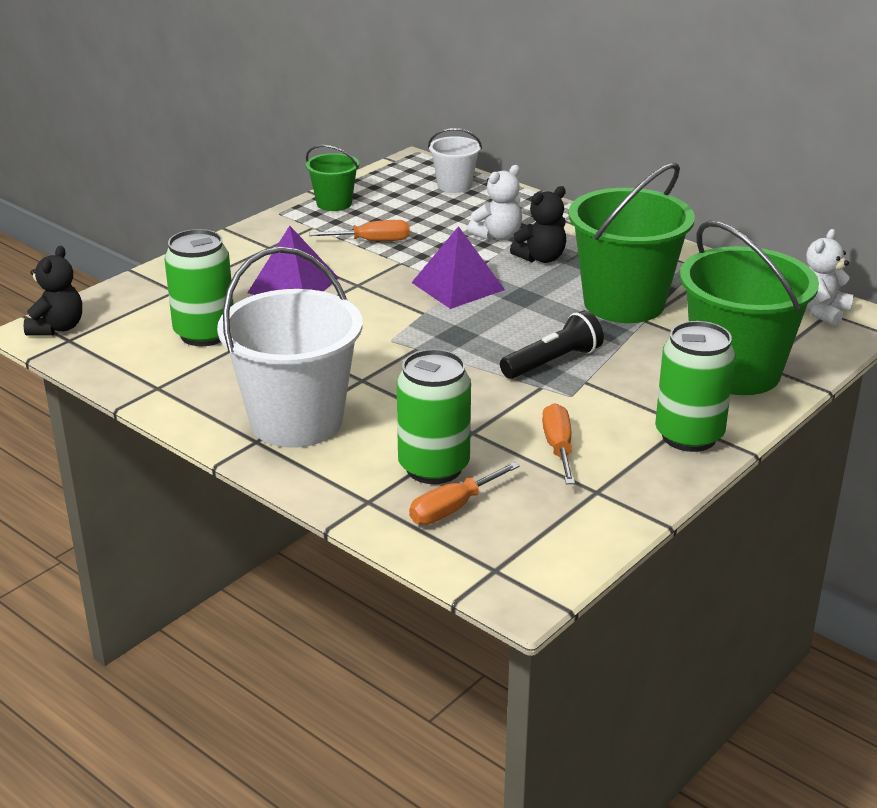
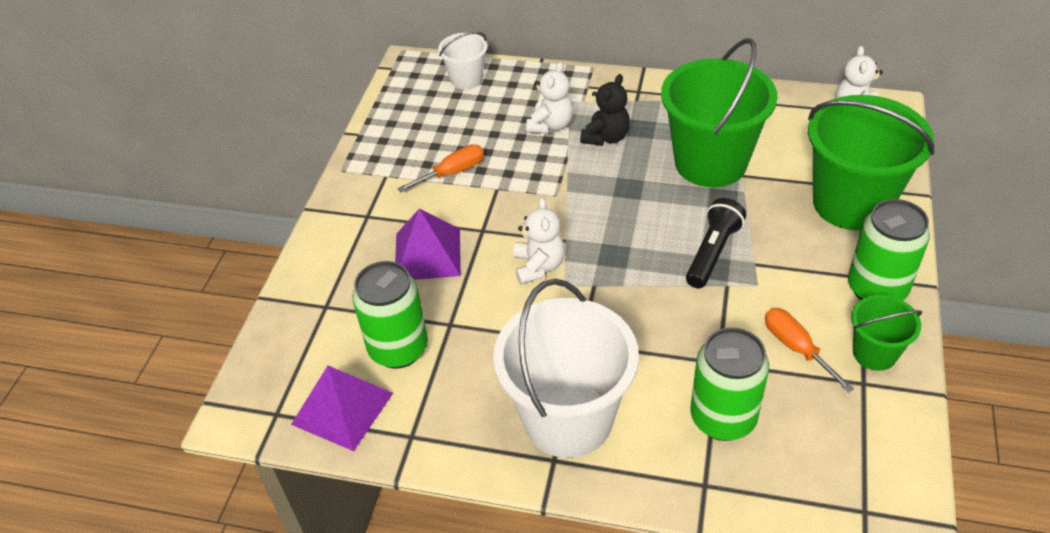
camera: 25 degrees left, 15 degrees up
black teddy bear [24,246,82,335] -> none
green bucket [306,145,359,211] -> green bucket moved to [851,295,922,371]
orange screwdriver [409,462,520,525] -> none
purple pyramid [411,226,505,309] -> purple pyramid moved to [291,365,393,451]
none -> white teddy bear [514,197,565,284]

